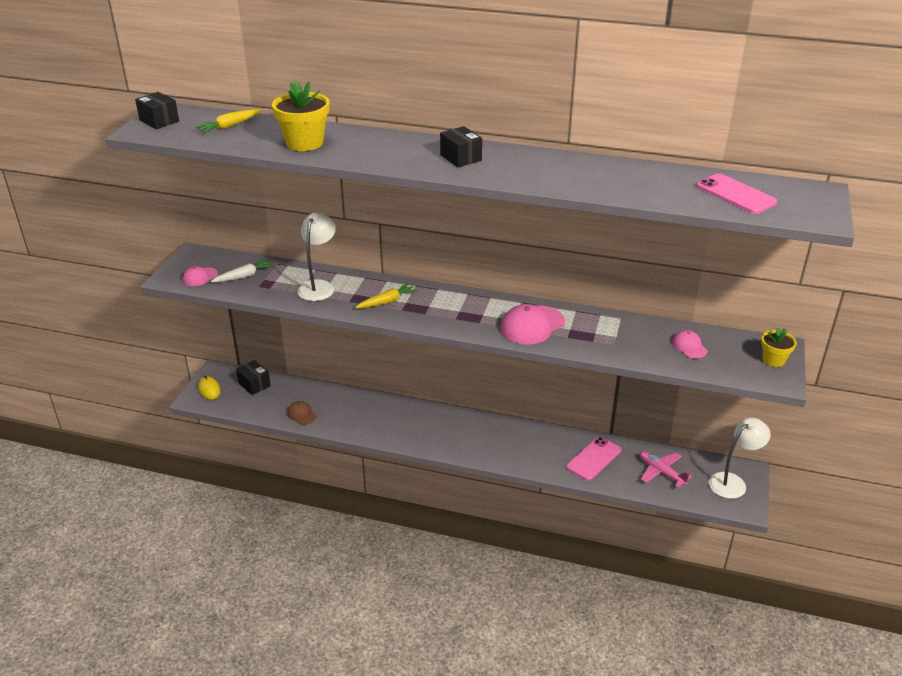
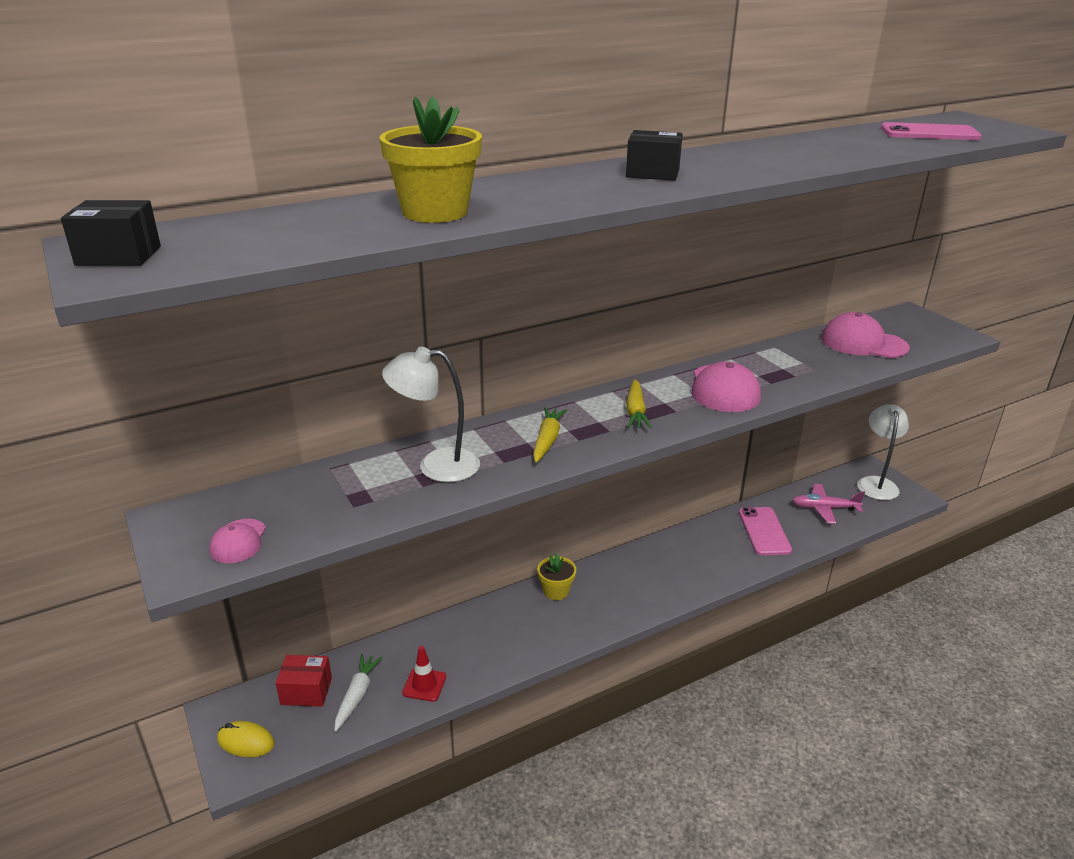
camera: 45 degrees left, 5 degrees down
yellow carrot [196,109,262,133] -> yellow carrot moved to [626,379,652,429]
white carrot [211,259,274,282] -> white carrot moved to [334,654,383,732]
black box [236,360,271,395] -> red box [276,655,332,707]
brown cap [287,401,317,425] -> red traffic cone [402,646,446,702]
white lamp [297,213,336,301] -> white lamp turned 60 degrees counterclockwise [382,346,480,482]
pink cap [672,330,707,358] -> pink cap [821,312,910,358], size x1.82
yellow flower pot [761,327,796,367] -> yellow flower pot moved to [537,554,576,600]

